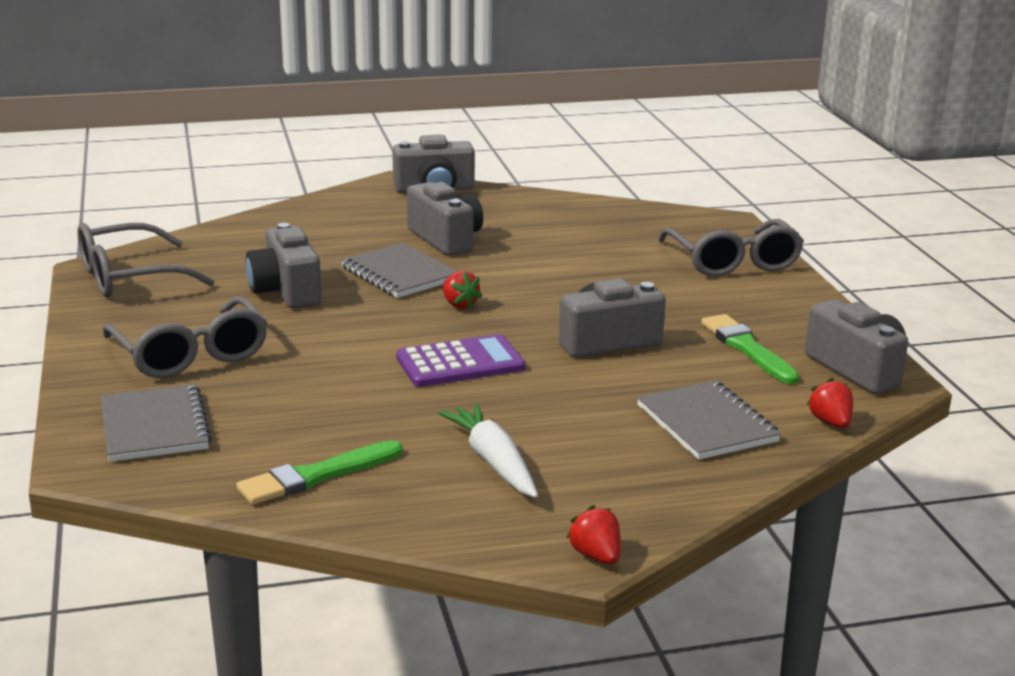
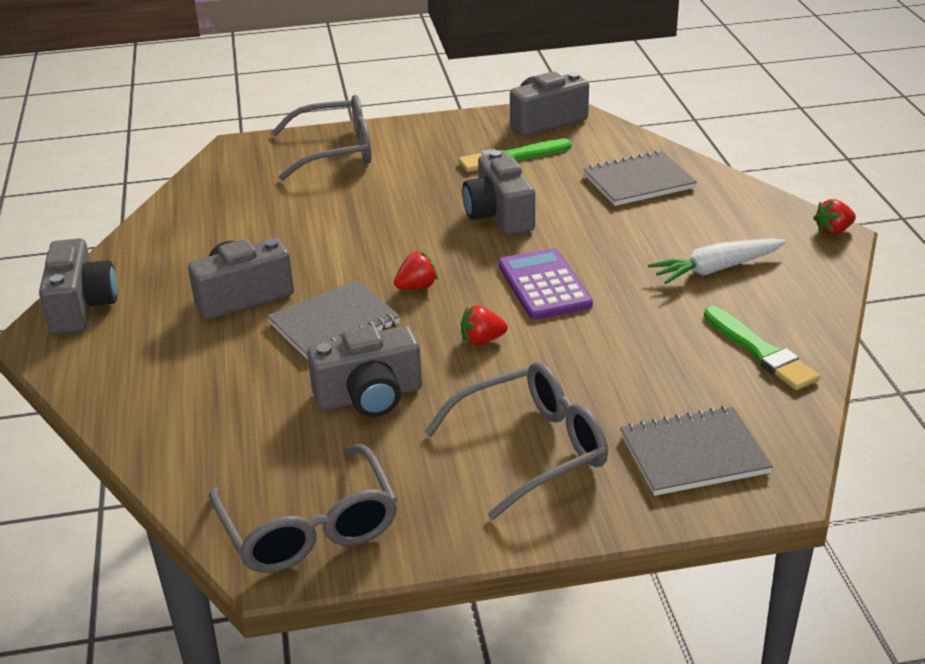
camera: 85 degrees left, 10 degrees up
red strawberry [807,378,853,428] -> red strawberry moved to [461,305,508,346]

